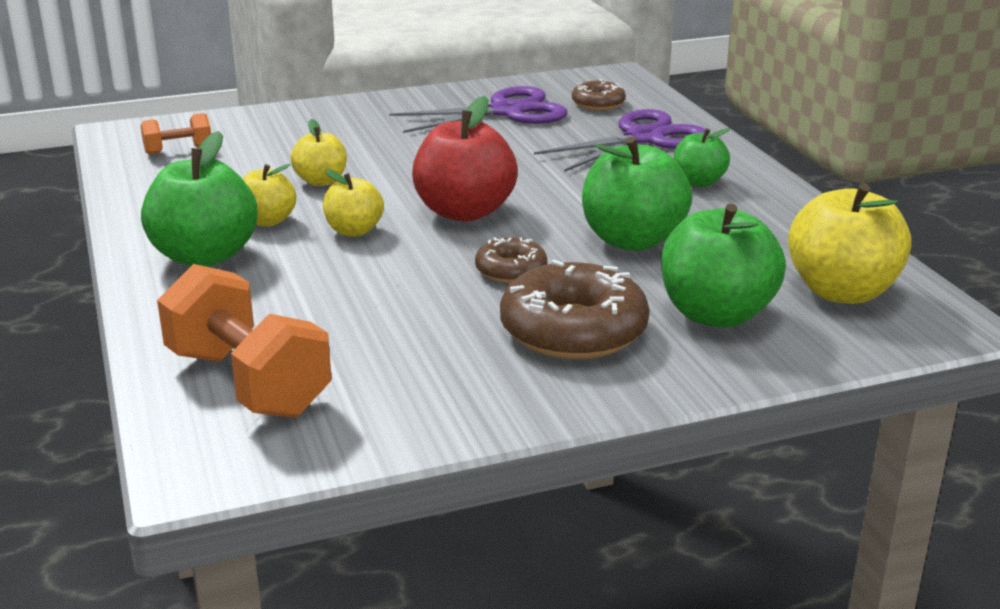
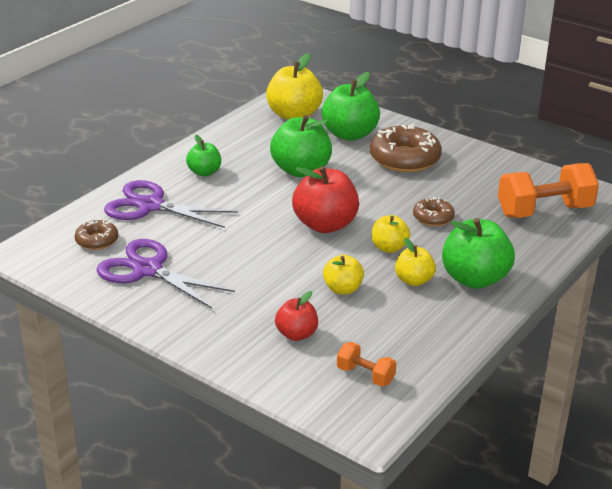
camera: 125 degrees left, 5 degrees up
orange dumbbell [157,264,332,418] -> orange dumbbell turned 60 degrees clockwise [498,163,599,218]
brown donut [475,237,547,283] -> brown donut moved to [413,197,455,226]
none -> red apple [275,291,318,341]

